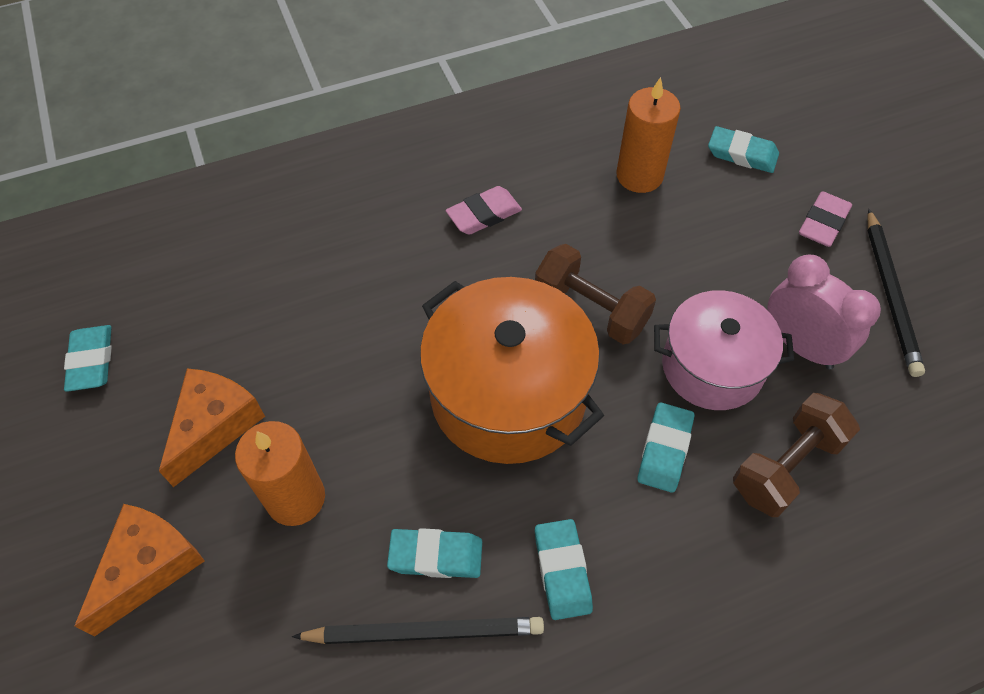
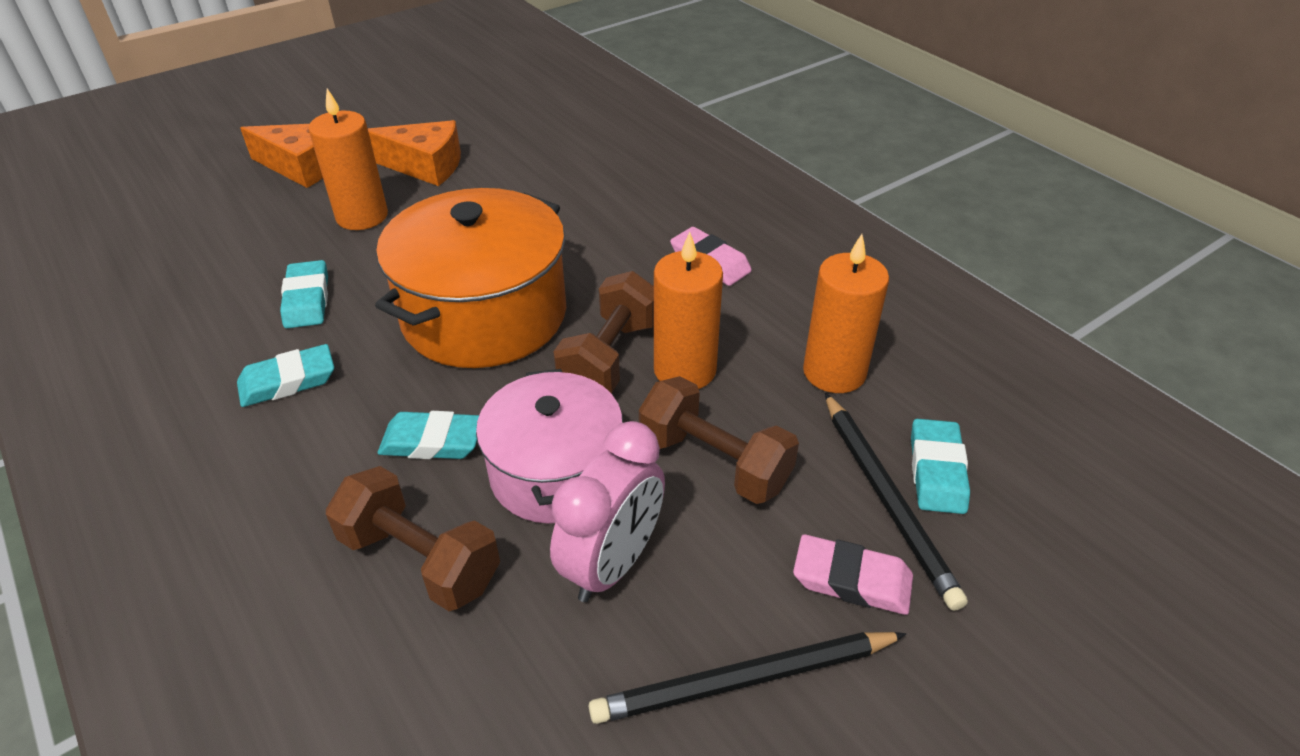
camera: 75 degrees right, 15 degrees down
turquoise eraser [64,325,112,392] -> none
black pencil [292,617,544,644] -> black pencil moved to [825,393,968,611]
none -> brown dumbbell [639,376,799,504]
none -> orange candle [654,232,723,389]

